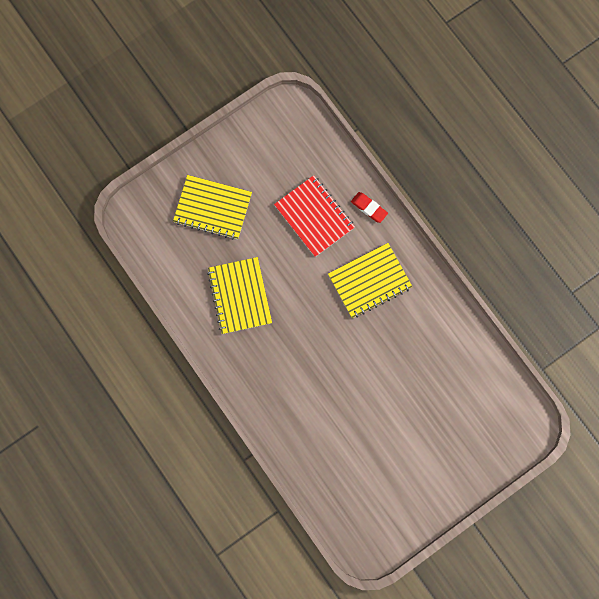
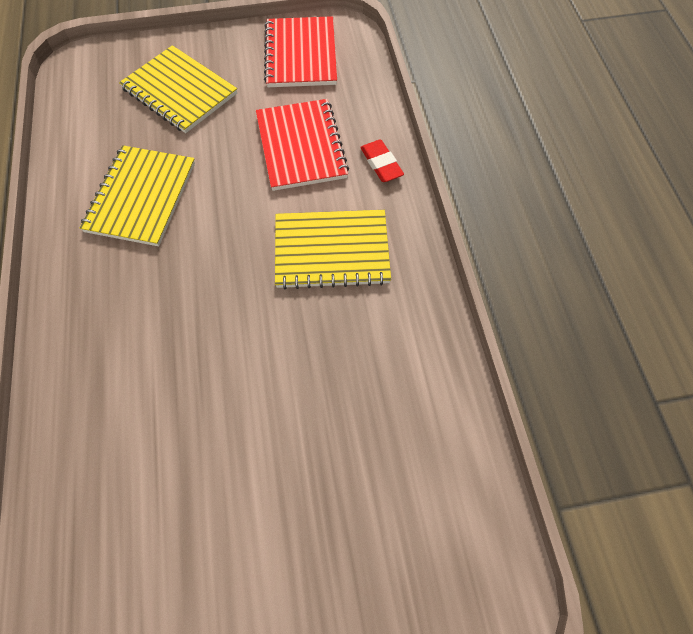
camera: 25 degrees right, 15 degrees down
none -> red notebook [264,16,337,87]

